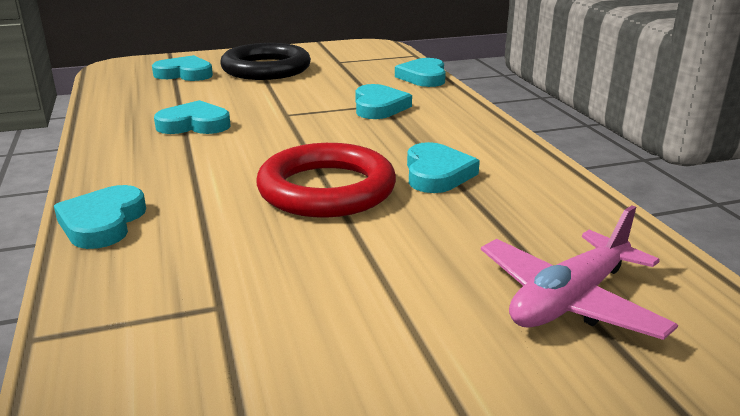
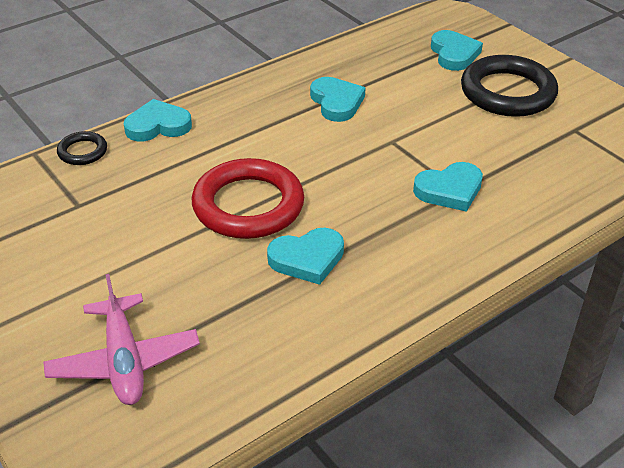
camera: 70 degrees right, 15 degrees up
turquoise heart [395,58,446,87] -> none
pink plane [481,205,678,340] -> pink plane turned 135 degrees counterclockwise [43,274,200,405]
none -> black ring [57,131,107,165]

